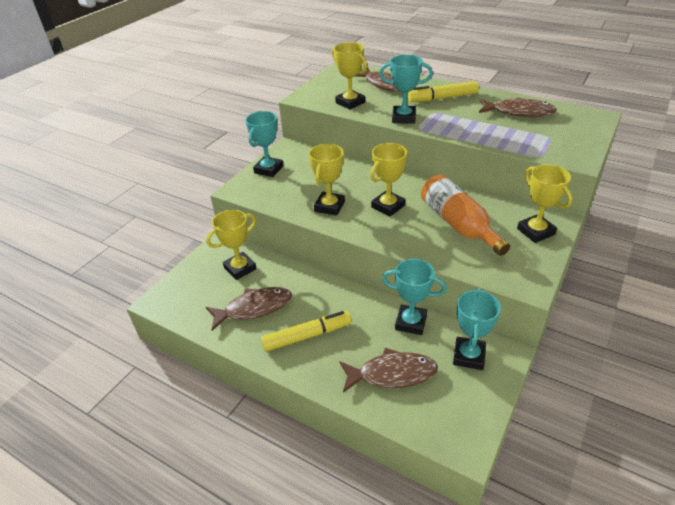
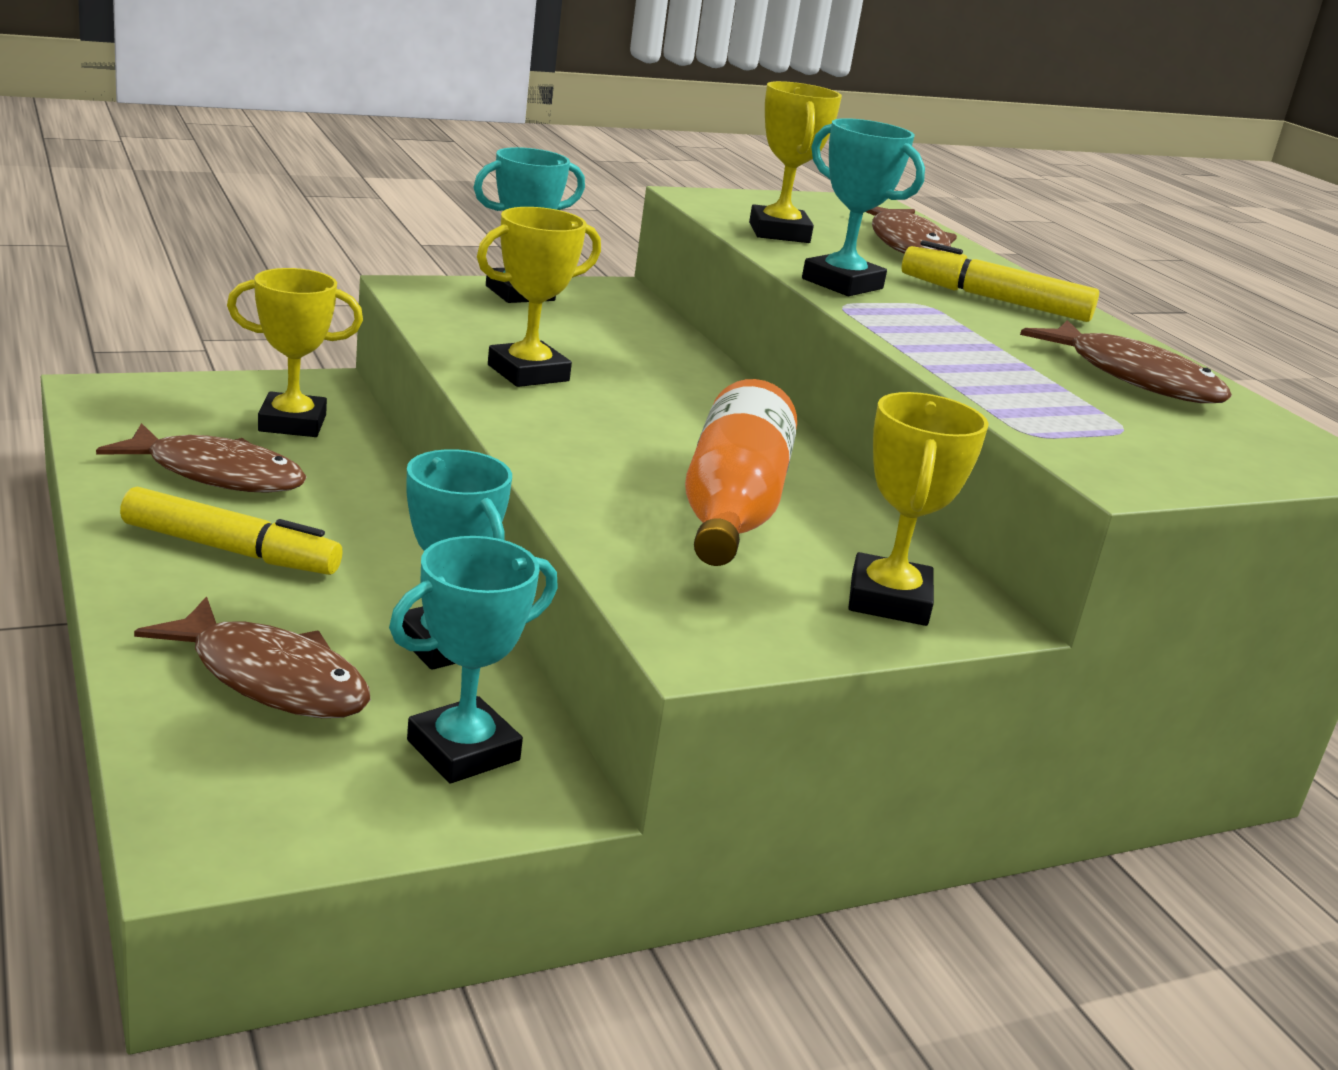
camera: 30 degrees right, 15 degrees down
yellow trophy [370,143,407,217] -> none

